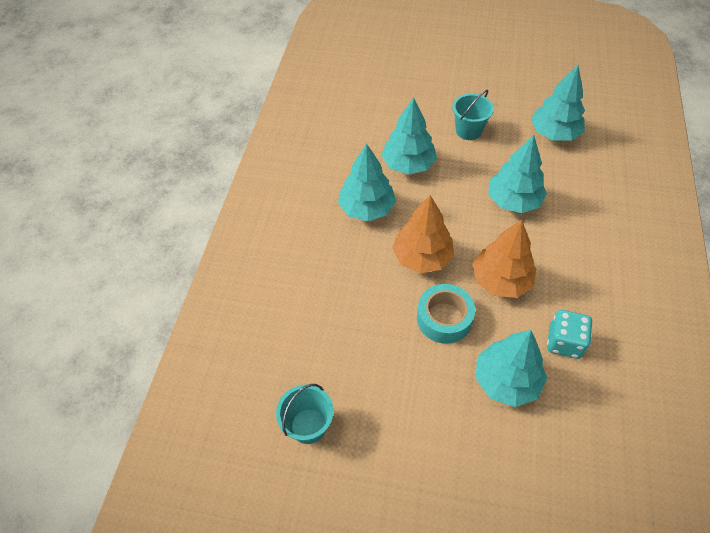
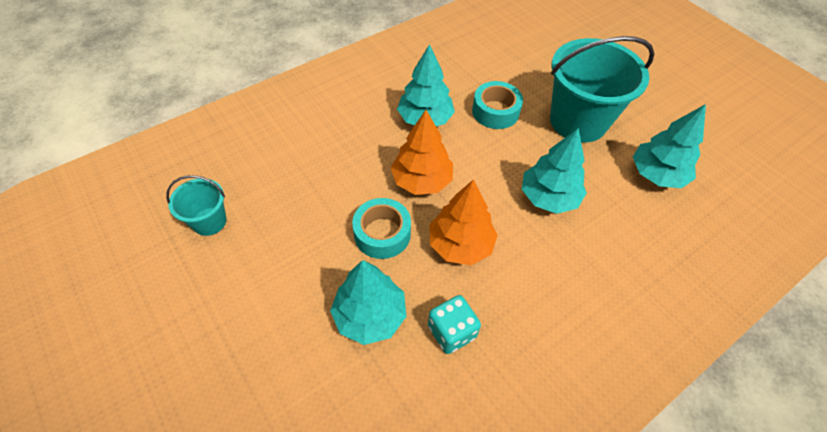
camera: 40 degrees right, 0 degrees up
turquoise tree [382,97,437,175] -> turquoise tape [472,81,523,129]
turquoise bucket [452,90,494,140] -> turquoise bucket [550,36,654,143], size x2.01

